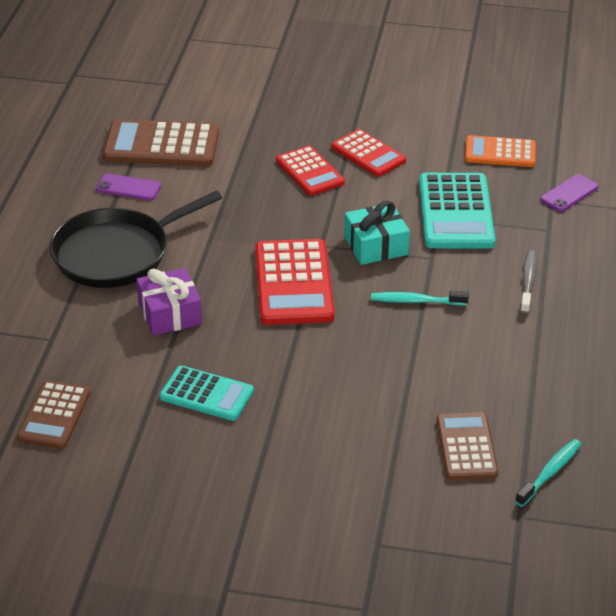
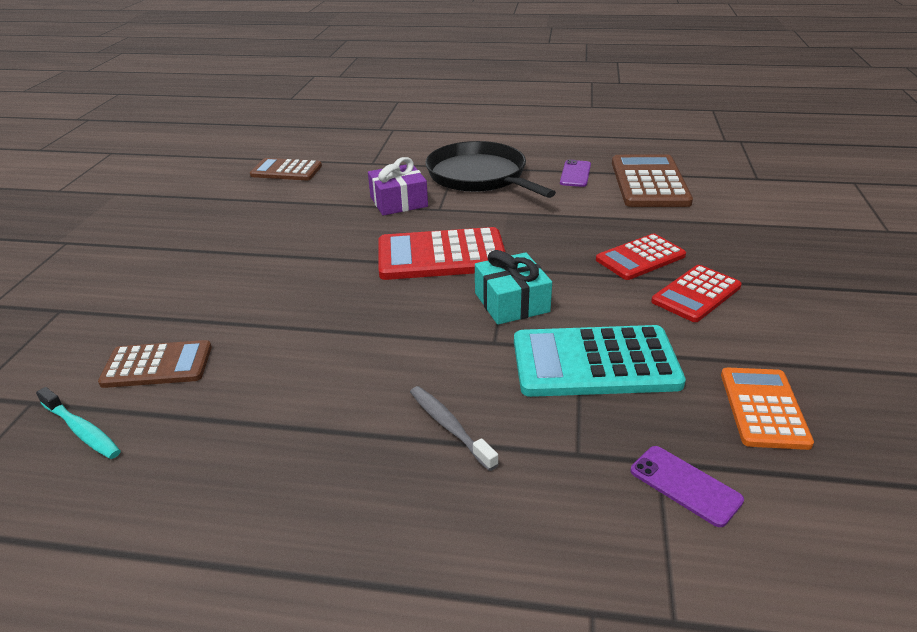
camera: 90 degrees right, 5 degrees down
turquoise calculator [159,365,254,421] -> none
turquoise toothbrush [371,291,469,306] -> none
grey toothbrush [520,250,537,314] -> grey toothbrush turned 135 degrees counterclockwise [410,386,499,471]

